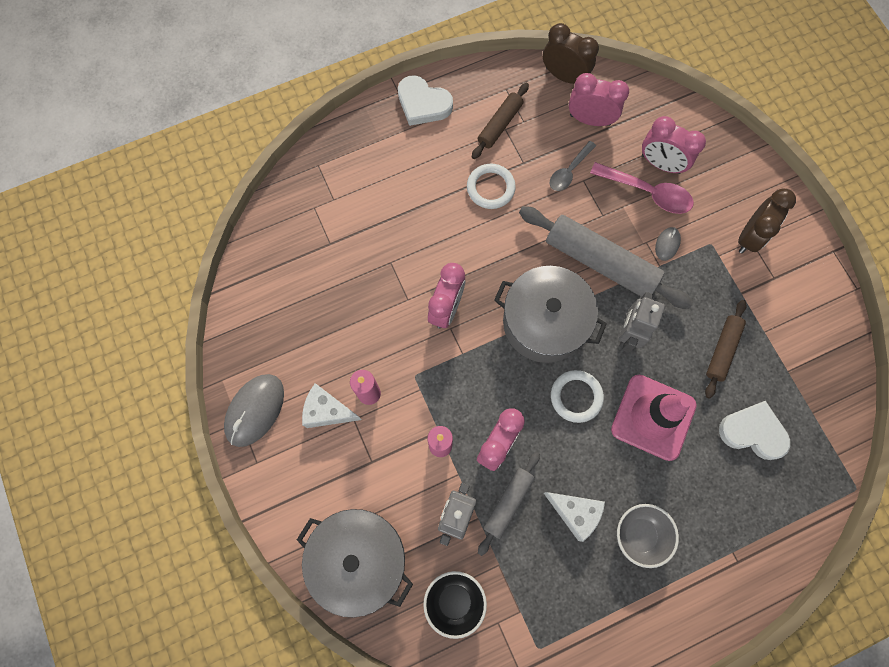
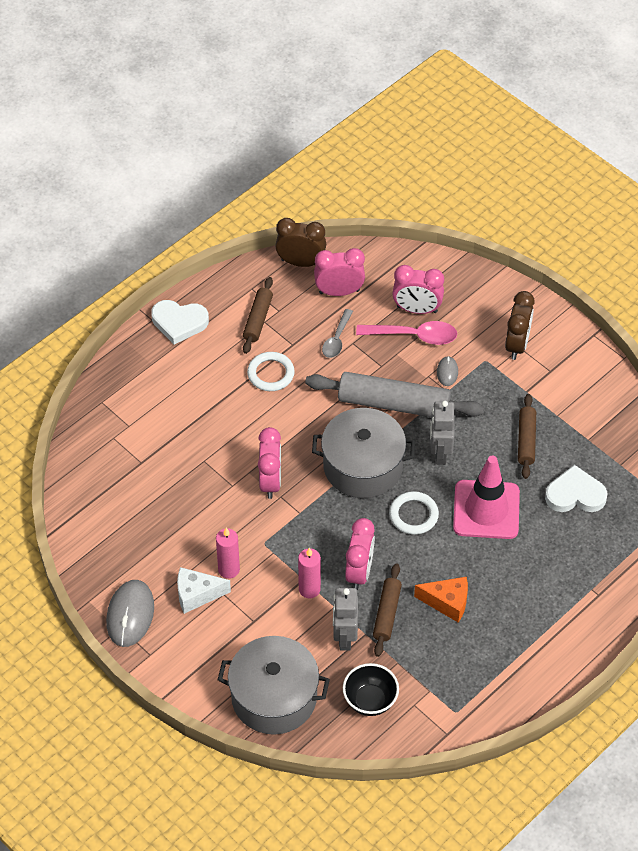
camera: 20 degrees left, 20 degrees down
grey rolling pin [478,452,540,556] -> brown rolling pin [373,563,402,657]
white cheese [544,492,605,542] -> orange cheese [414,576,468,623]
grey bowl [617,504,679,568] -> none

